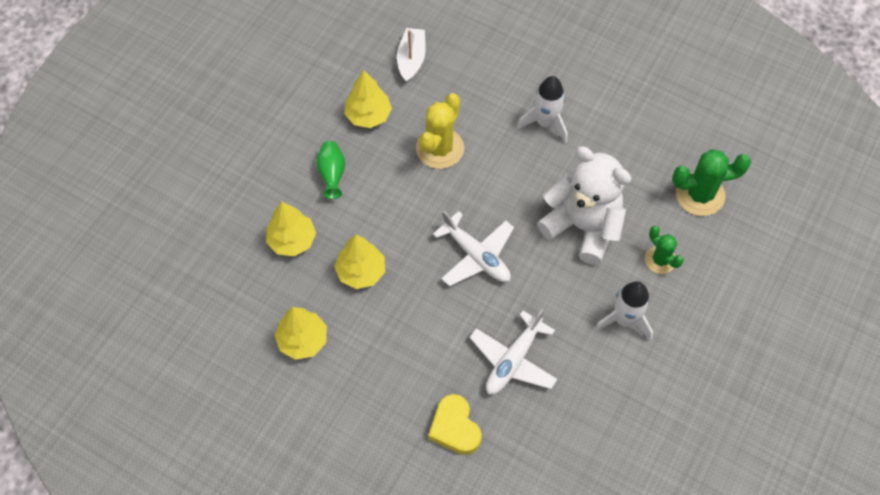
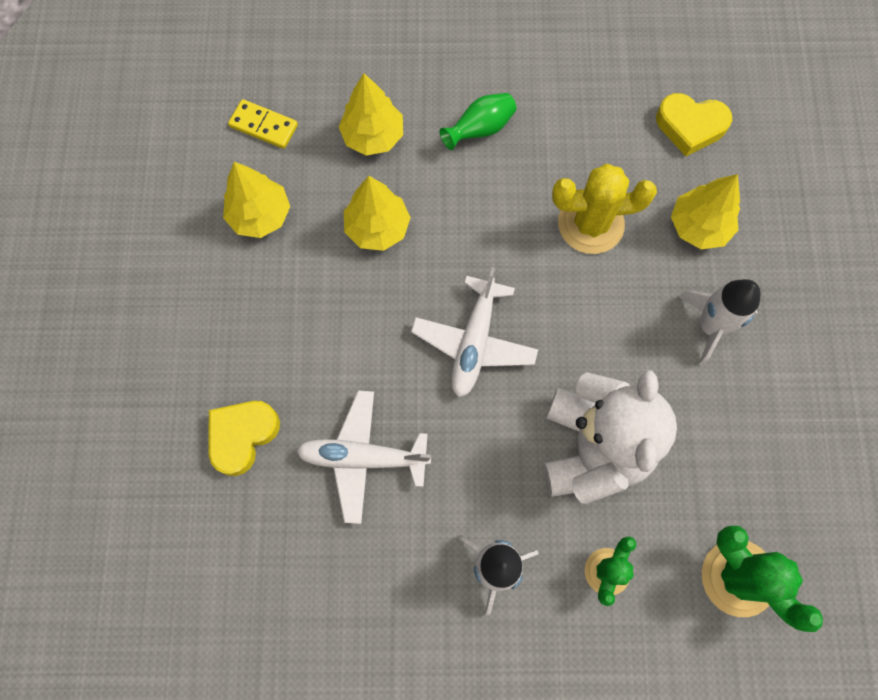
camera: 60 degrees right, 10 degrees up
yellow tree [344,71,392,128] -> yellow tree moved to [671,174,740,249]
white boat [397,28,426,83] -> yellow heart [656,93,732,156]
none -> yellow domino [228,99,298,149]

